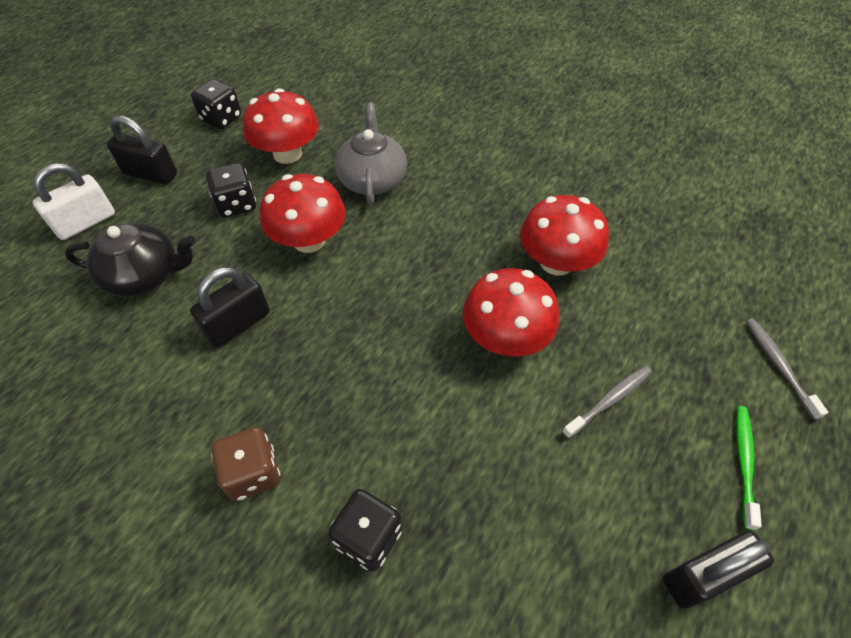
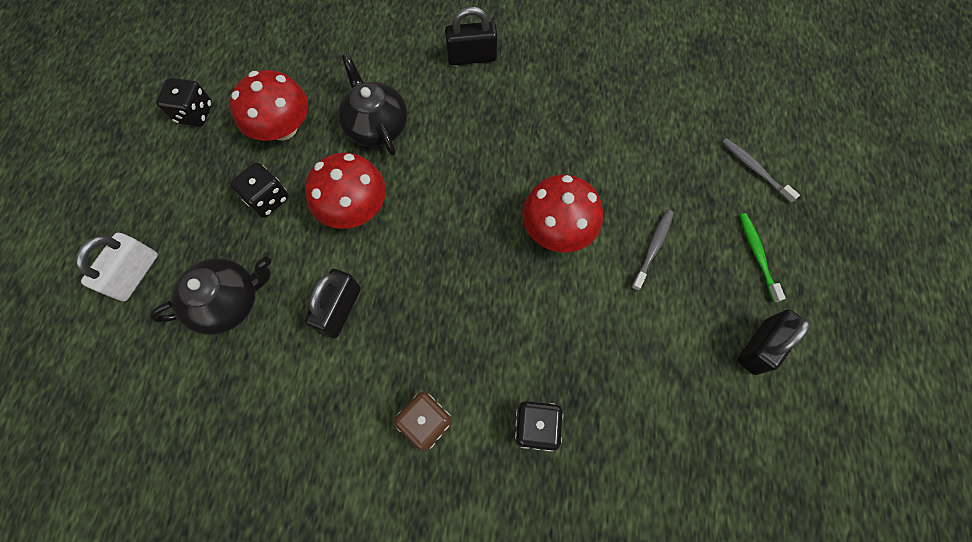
camera: 25 degrees left, 15 degrees up
black padlock [107,116,177,184] -> black padlock moved to [445,6,498,65]
grey teapot [335,103,407,204] -> black teapot [338,53,408,156]
red mushroom [520,195,609,275] -> none

